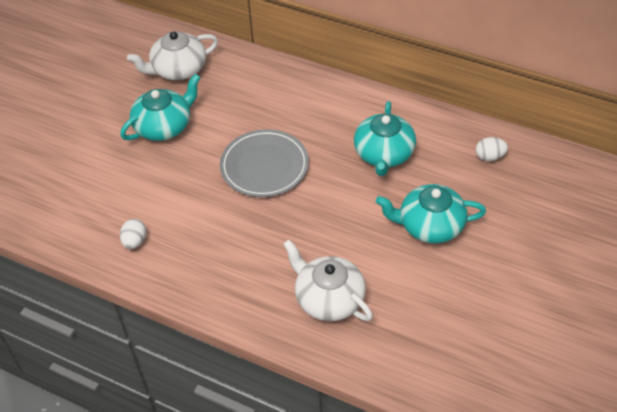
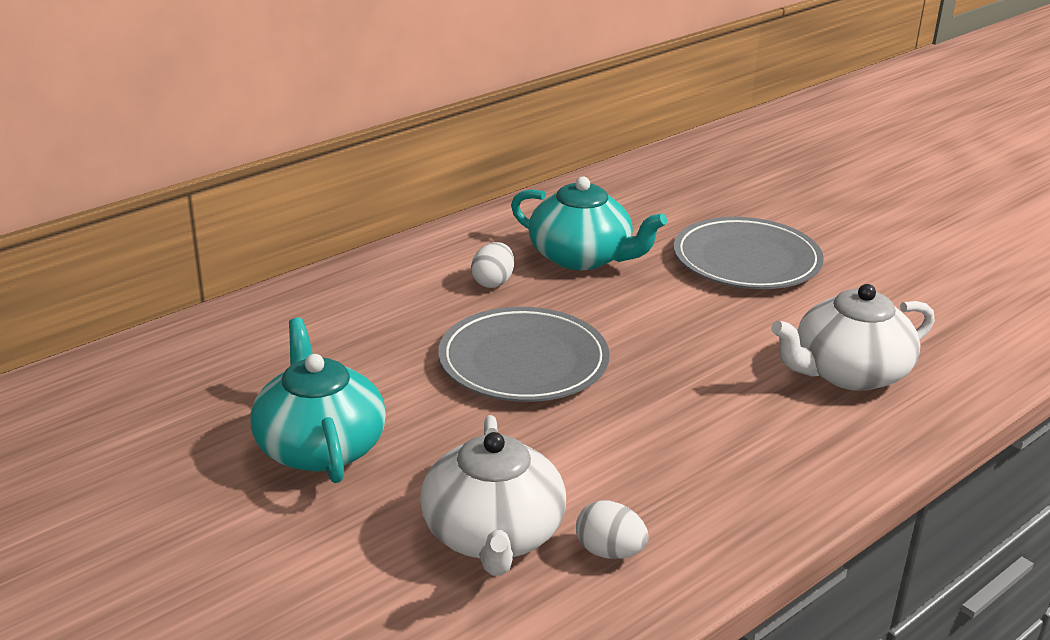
camera: 70 degrees left, 20 degrees down
white teapot [127,31,218,80] -> white teapot moved to [420,415,566,576]
turquoise teapot [376,184,486,243] -> grey plate [674,217,824,289]
white egg [476,137,508,161] -> white egg moved to [471,242,514,288]

